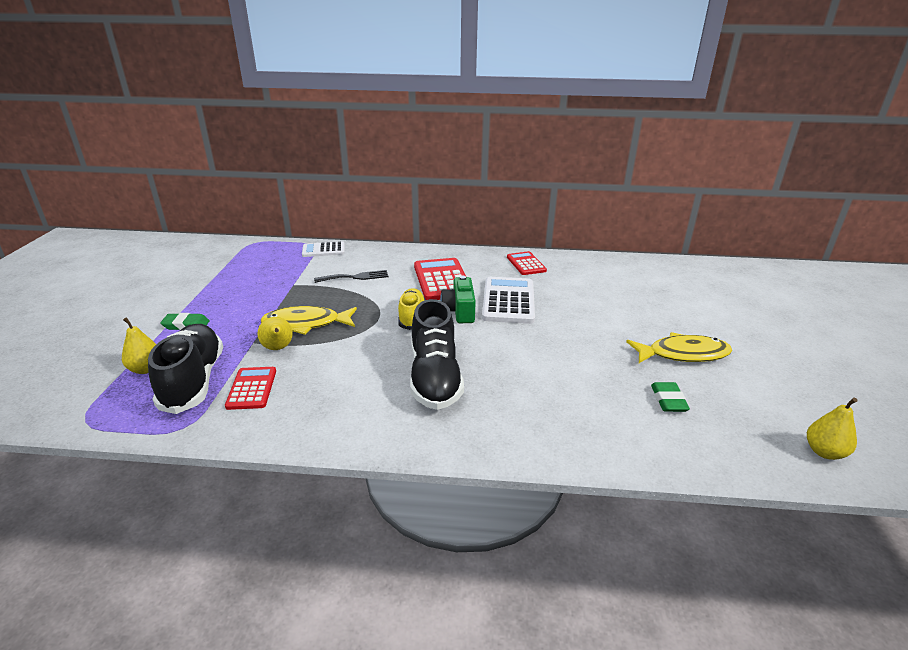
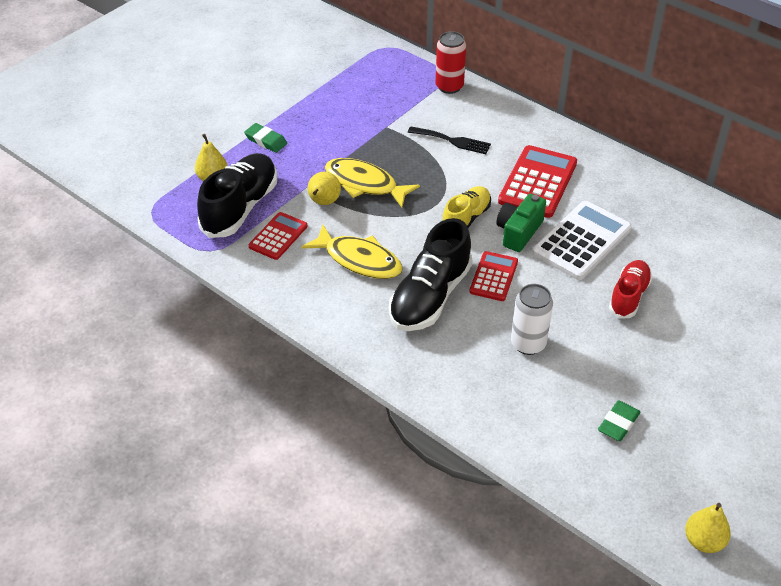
camera: 35 degrees right, 15 degrees up
white calculator [302,241,345,257] -> red can [435,31,466,94]
red calculator [507,251,547,275] -> red calculator moved to [469,251,518,301]
yellow fish [626,332,732,363] -> yellow fish moved to [302,225,403,279]
none -> white can [511,284,553,355]
none -> red shoe [609,260,653,319]

